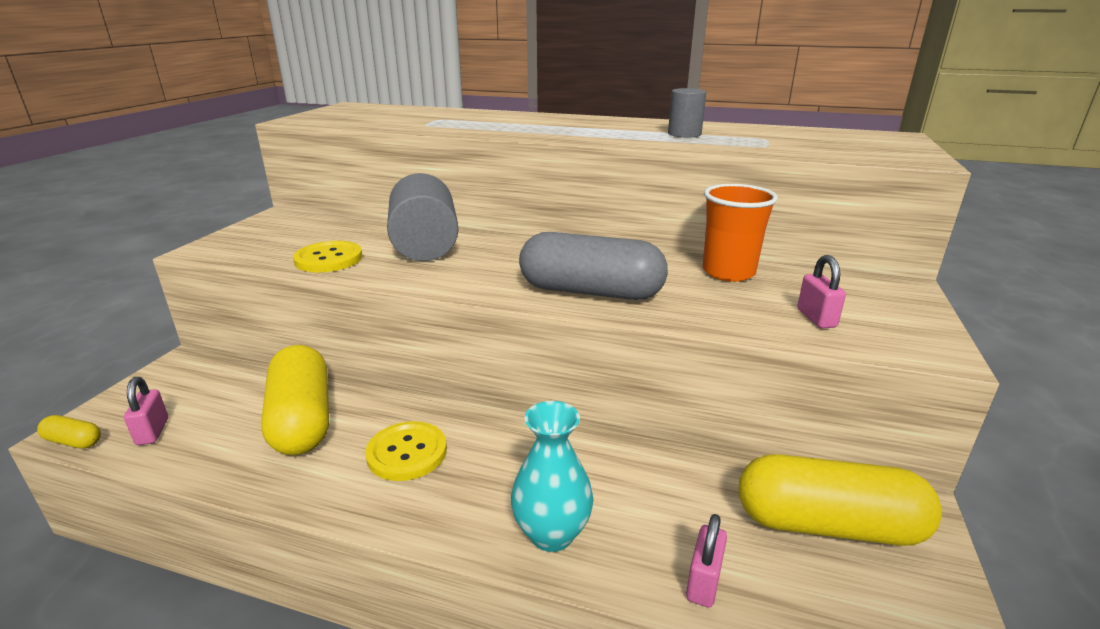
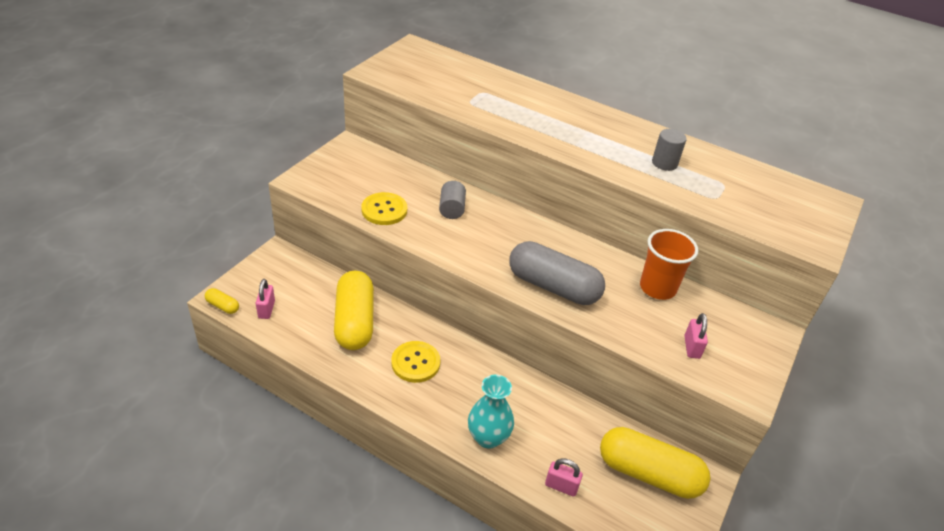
camera: 10 degrees right, 15 degrees up
grey cylinder [387,173,458,261] -> grey cylinder [439,181,466,219], size x0.53
pink padlock [686,514,727,608] -> pink padlock turned 75 degrees clockwise [545,458,583,497]

